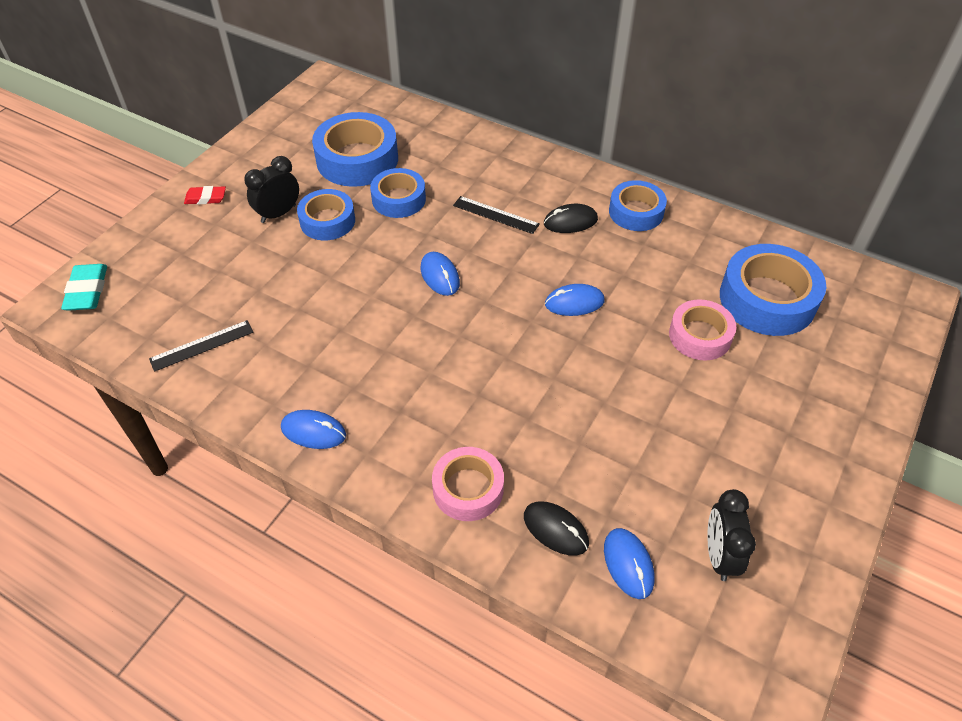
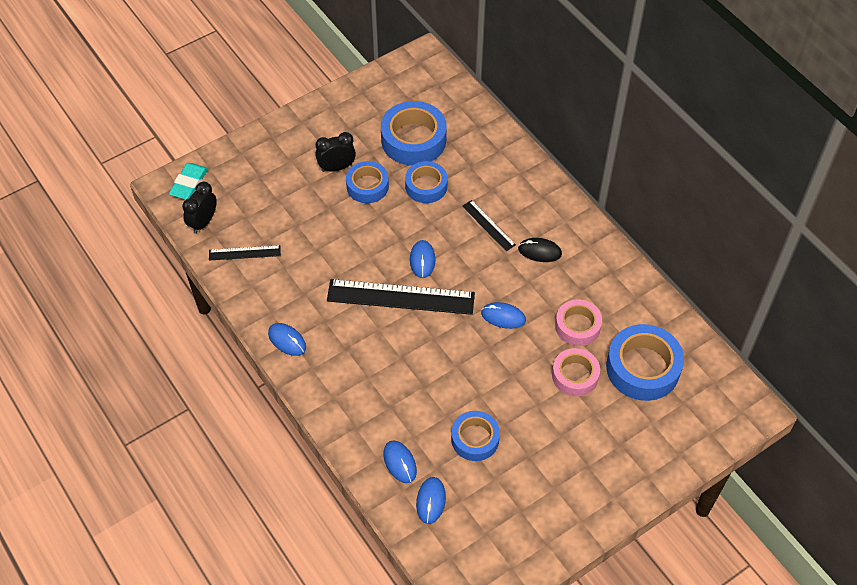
camera: 25 degrees right, 5 degrees up
red eraser [184,186,226,205] -> none
pink tape [432,447,504,521] -> pink tape moved to [555,299,602,346]
black mouse [524,502,589,556] -> blue mouse [383,441,417,483]
blue tape [609,180,667,231] -> blue tape moved to [451,411,500,461]
black clock [707,489,756,581] -> black clock moved to [182,182,217,234]
none -> black ruler [327,279,475,315]

